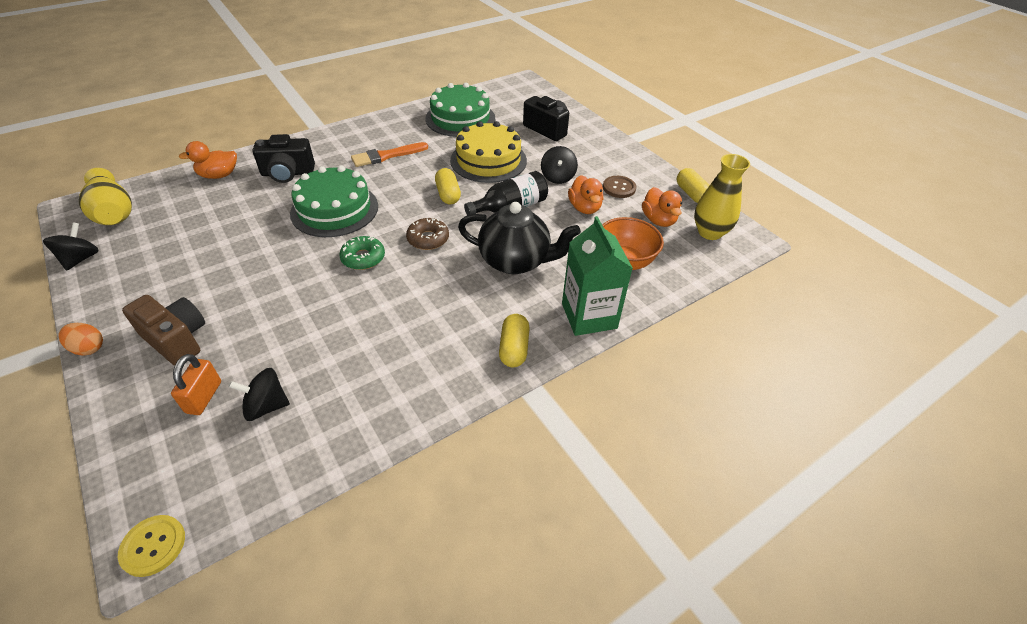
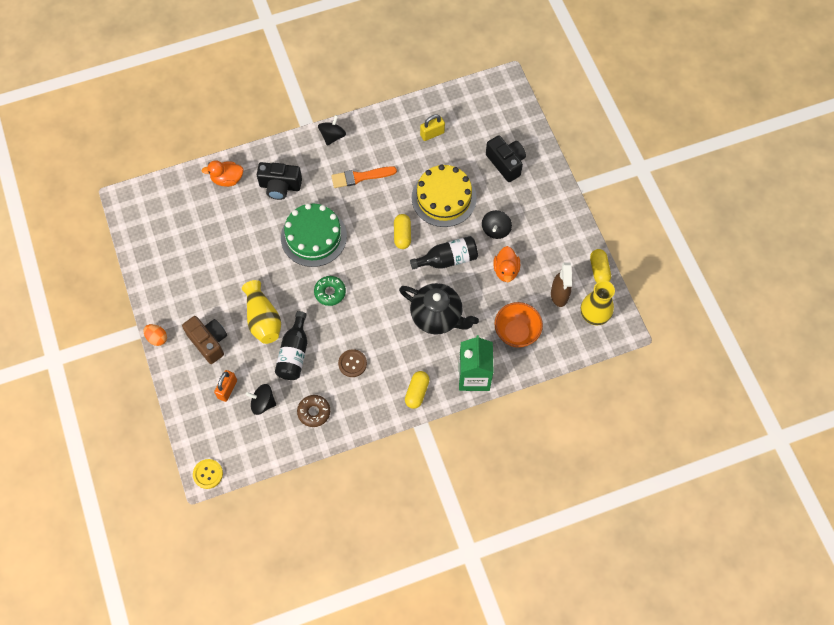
camera: 15 degrees right, 20 degrees up
black spinning top [43,222,99,271] -> black spinning top moved to [318,115,346,146]
yellow vase [79,168,132,225] -> yellow vase moved to [242,280,281,344]
brown donut [406,218,449,250] -> brown donut moved to [297,395,330,427]
green cake [425,83,495,137] -> yellow padlock [420,115,445,141]
brown button [603,176,636,198] -> brown button moved to [338,349,367,377]
orange duck [642,187,682,227] -> brown spray bottle [551,262,572,307]
none -> black bottle [275,311,307,380]

